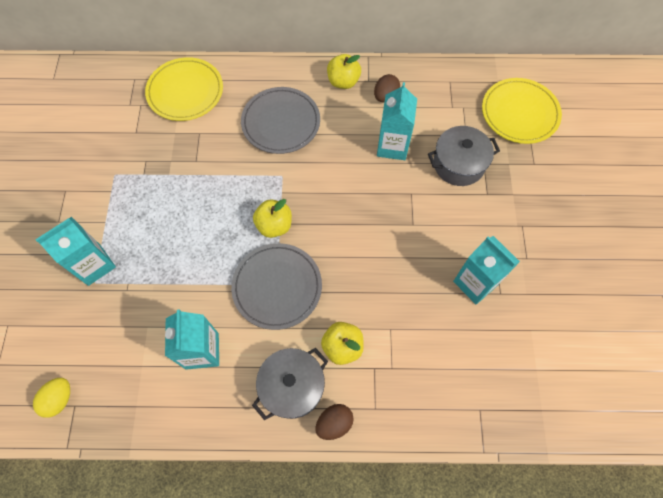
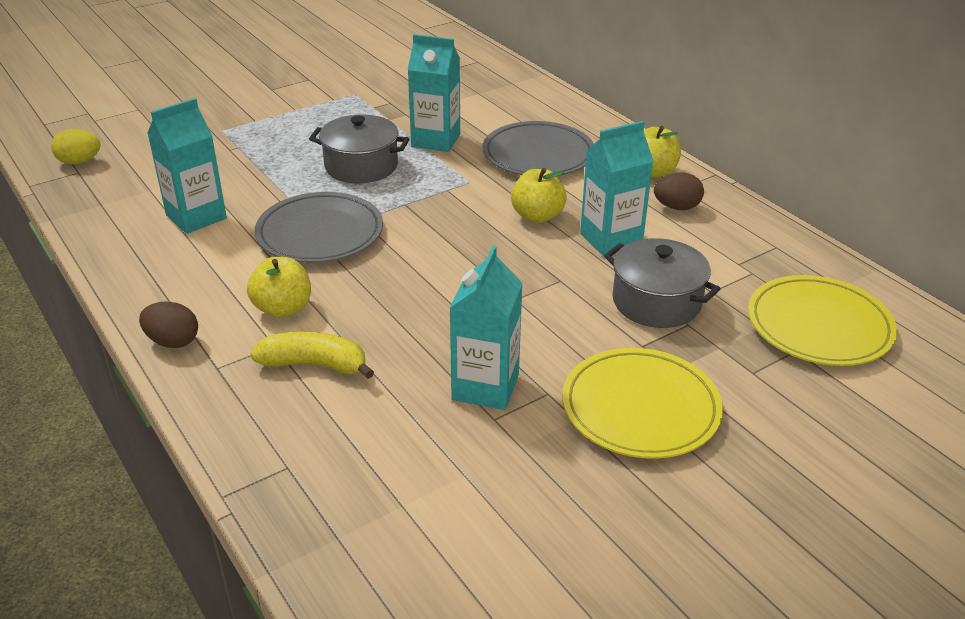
camera: 55 degrees right, 30 degrees down
turquoise carton [35,217,116,286] -> turquoise carton moved to [408,34,460,152]
yellow plate [145,57,223,121] -> yellow plate moved to [562,348,723,459]
grey pot [252,348,328,420] -> grey pot moved to [309,114,409,183]
yellow apple [253,199,292,238] -> yellow apple moved to [511,168,567,223]
none -> yellow banana [251,332,374,379]

